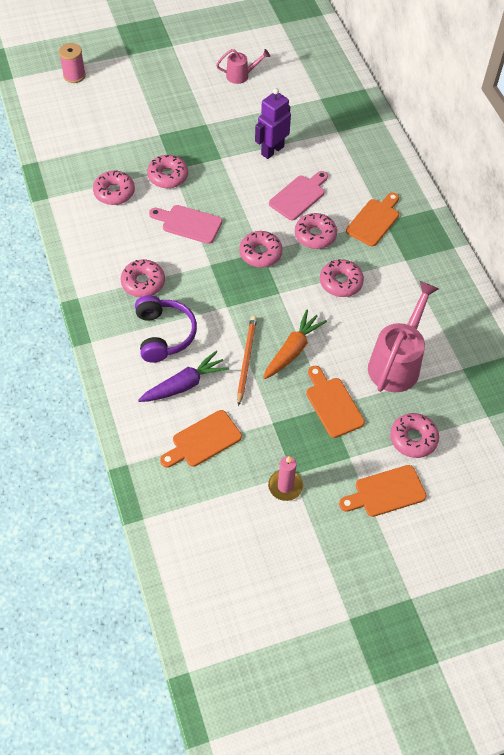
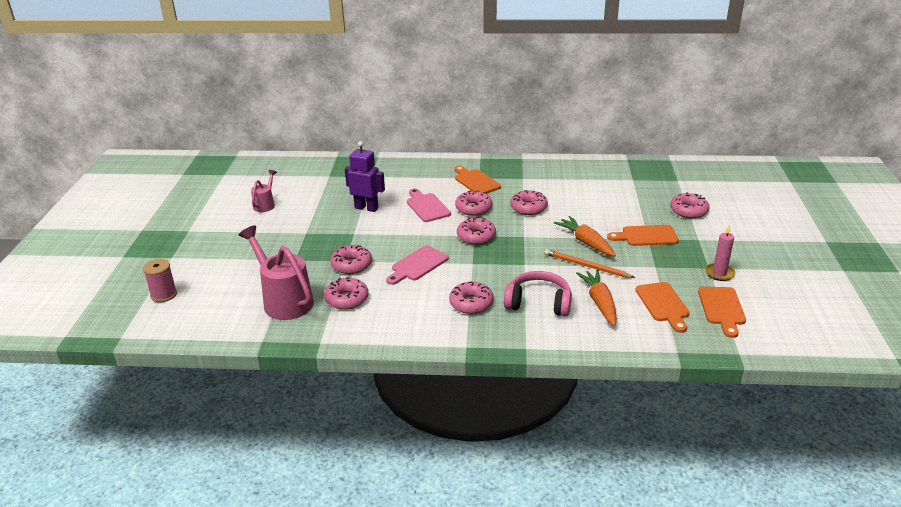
camera: 65 degrees left, 25 degrees down
purple headphones [135,295,197,363] -> pink headphones [504,271,572,317]
purple carrot [138,351,229,402] -> orange carrot [576,270,617,326]
purple robot [255,88,291,159] -> purple robot turned 135 degrees clockwise [345,141,385,212]
orange cutting board [339,465,426,517] -> orange cutting board moved to [698,287,746,338]
pink watering can [368,281,439,392] -> pink watering can moved to [239,225,314,320]

